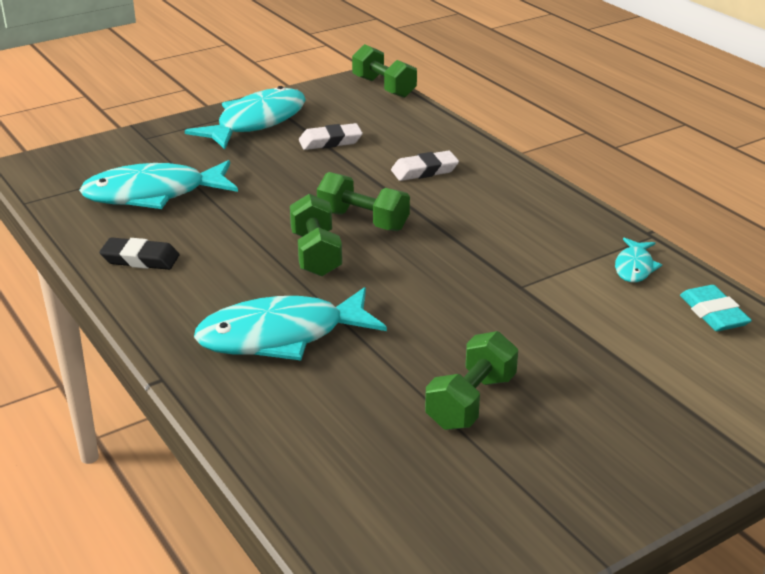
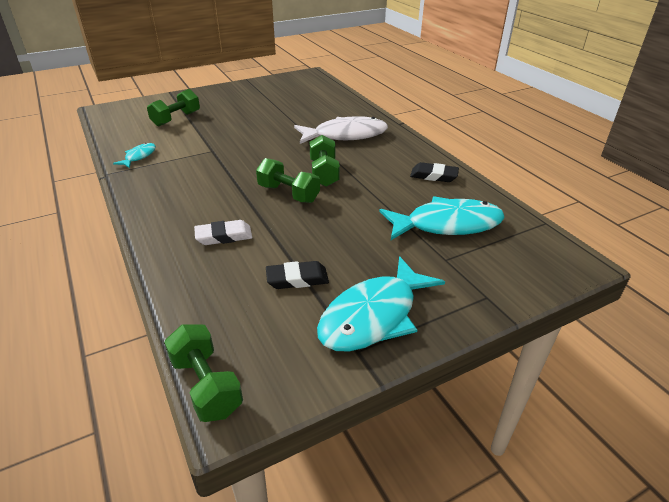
camera: 175 degrees left, 5 degrees up
turquoise fish [194,287,387,360] -> white fish [294,116,388,144]
white eraser [299,123,363,150] -> black eraser [266,261,329,289]
green dumbbell [425,331,518,430] -> green dumbbell moved to [147,89,200,126]
turquoise eraser [680,285,752,331] -> none

